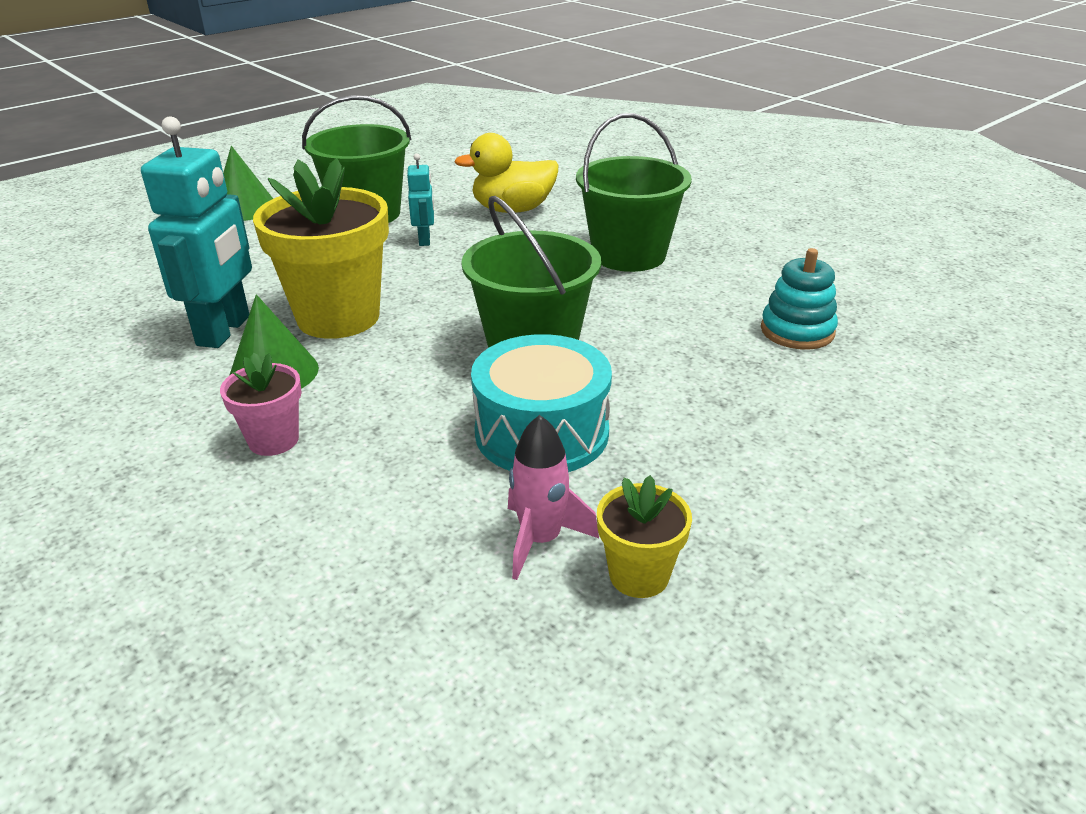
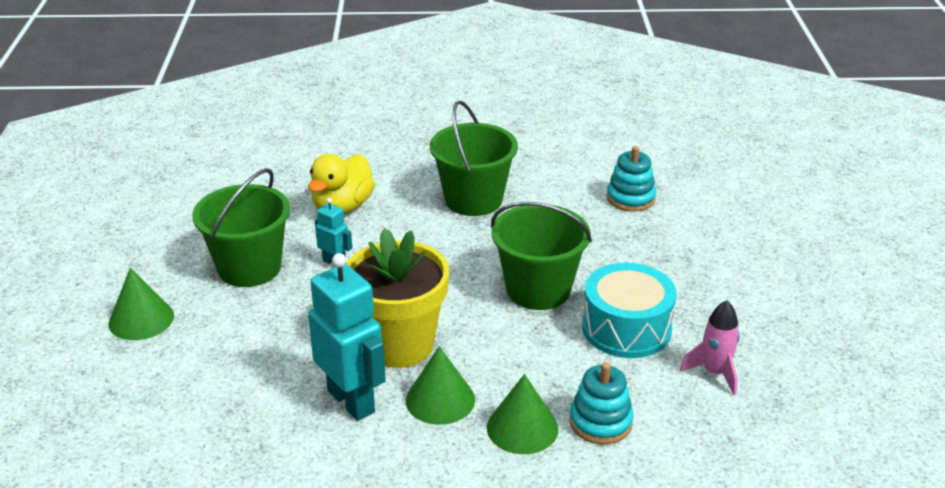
camera: 50 degrees left, 0 degrees up
pink flower pot [220,353,302,456] -> green cone [487,374,558,454]
yellow flower pot [597,475,692,598] -> none
none -> turquoise stacking toy [569,362,634,444]

